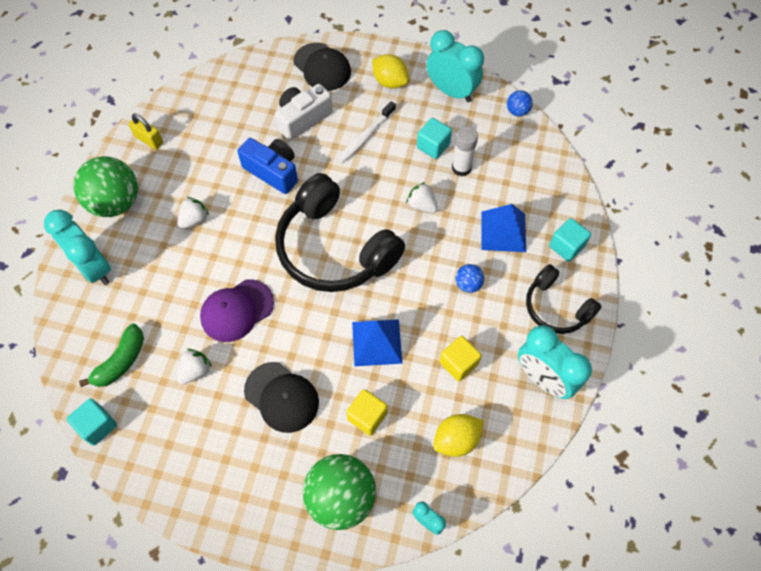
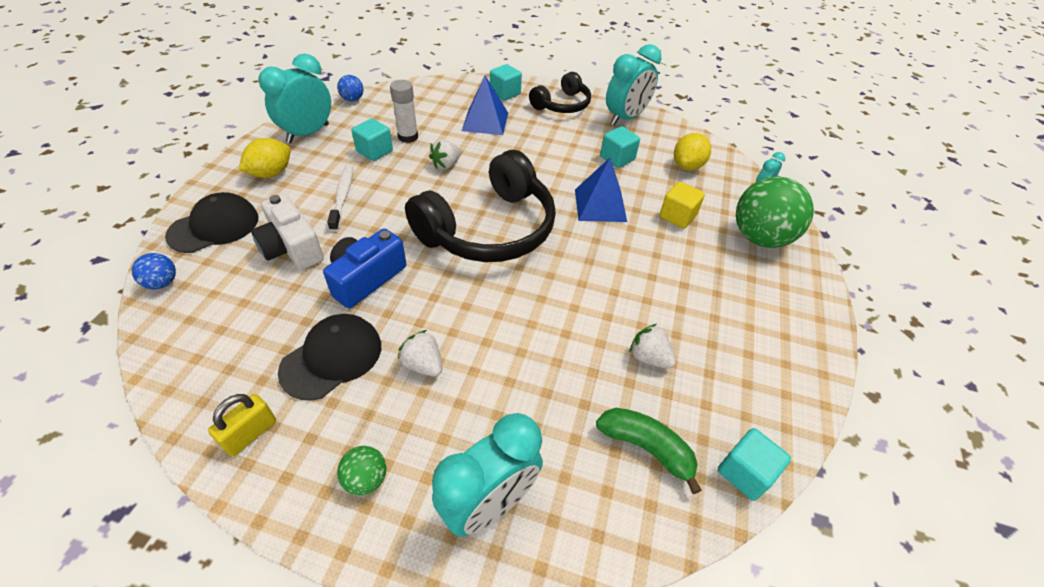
camera: 90 degrees left, 15 degrees down
green ball [73,156,138,217] -> green ball [337,446,387,495], size x0.46
purple cap [200,279,274,342] -> none
black cap [244,362,319,433] -> black cap moved to [278,314,381,401]
white toothbrush [338,101,396,163] -> white toothbrush turned 135 degrees counterclockwise [327,164,353,232]
yellow lemon [433,414,484,457] -> yellow lemon turned 60 degrees clockwise [674,133,711,170]
yellow cube [440,336,482,381] -> turquoise cube [600,126,640,168]
blue ball [455,264,484,293] -> blue ball moved to [132,253,176,289]

